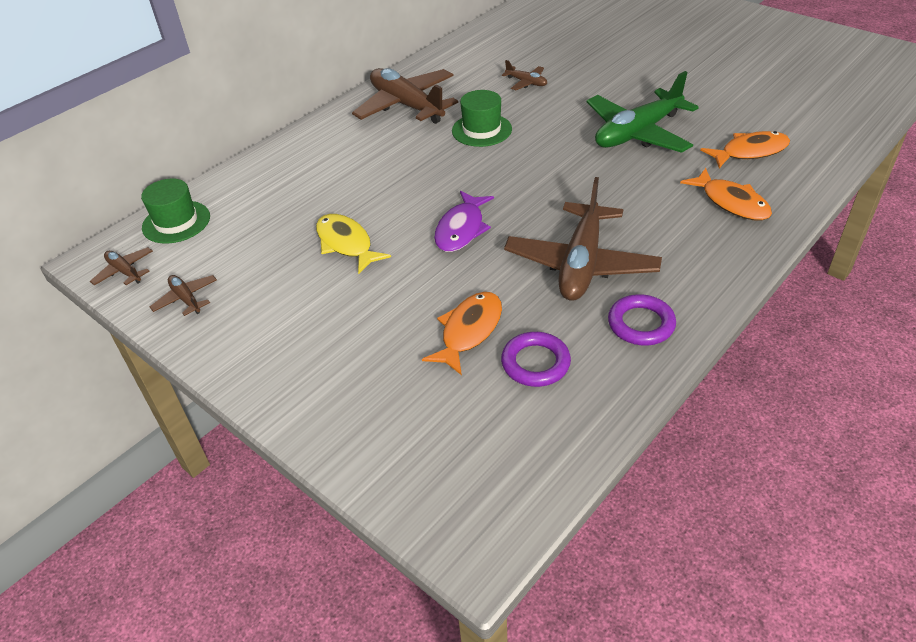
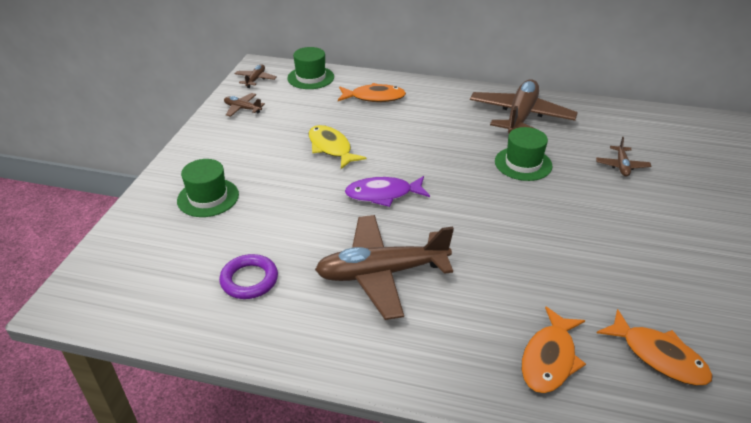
camera: 60 degrees right, 5 degrees down
brown plane [150,275,217,316] -> brown plane turned 90 degrees counterclockwise [224,93,265,117]
yellow fish [316,214,391,274] -> yellow fish turned 60 degrees counterclockwise [309,125,367,169]
orange fish [422,292,502,375] -> orange fish moved to [338,83,406,102]
green plane [587,71,699,153] -> none
purple ring [608,294,676,346] -> none
none -> green hat [177,159,239,217]

